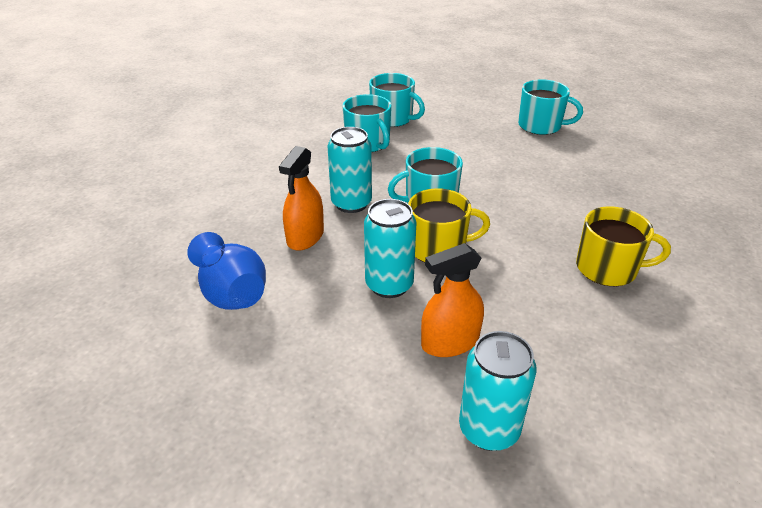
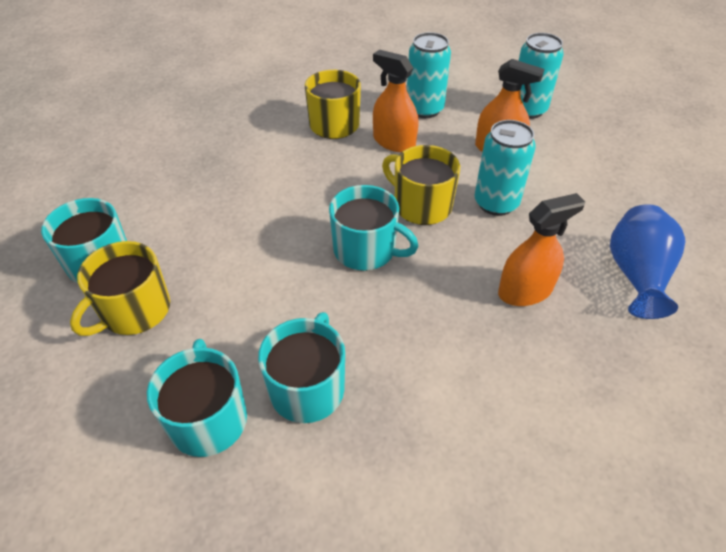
camera: 135 degrees left, 10 degrees up
turquoise can [327,127,372,213] -> turquoise can moved to [407,32,451,118]
none -> yellow mug [70,241,170,336]
none -> orange spray bottle [373,50,419,152]

